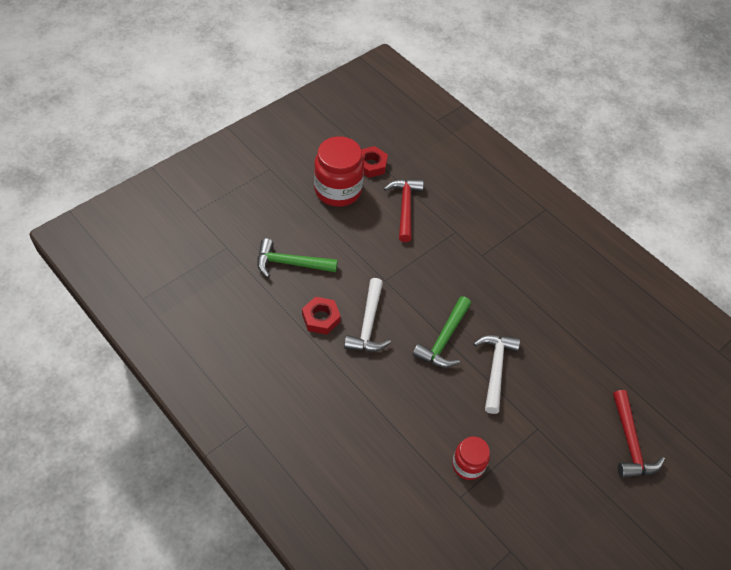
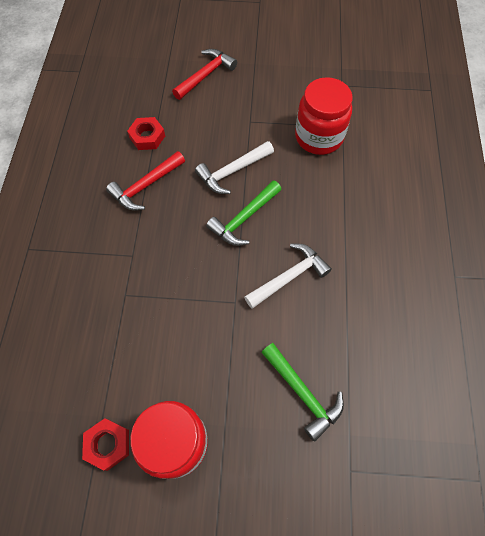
camera: 130 degrees left, 10 degrees up
red nut [302,297,341,335] -> red nut moved to [127,117,165,150]
red hammer [384,179,424,242] -> red hammer moved to [106,151,185,211]
green hammer [413,296,471,367] -> green hammer turned 150 degrees clockwise [206,180,282,246]
red jar [452,436,490,480] -> red jar [295,77,352,155], size x1.78

